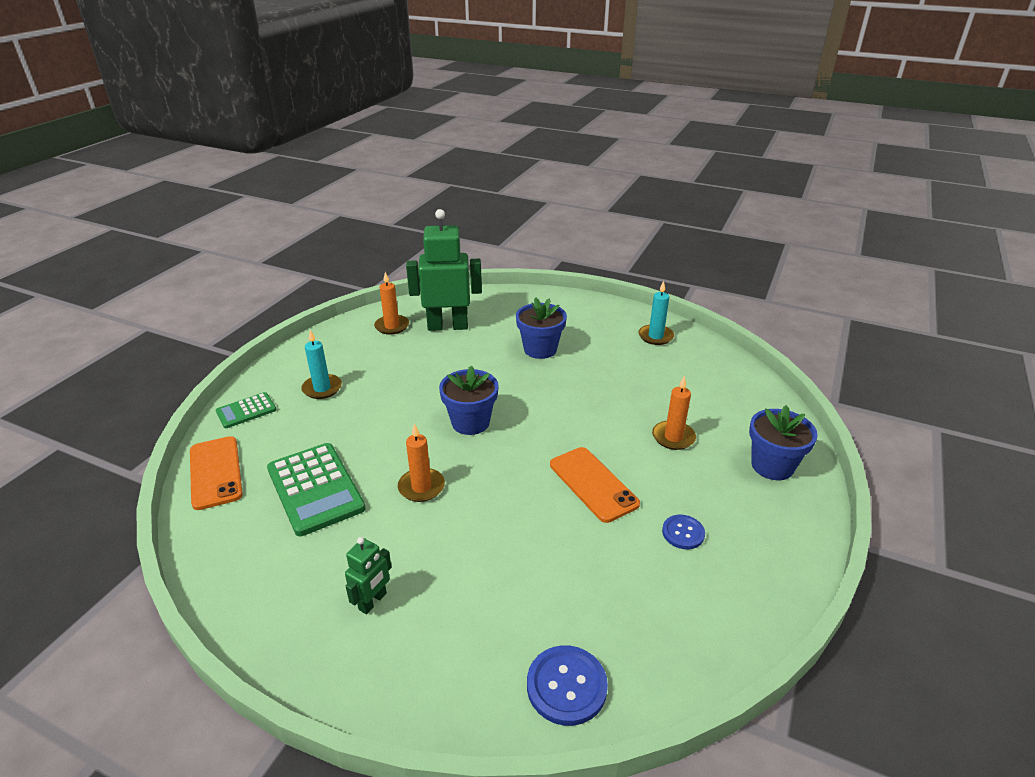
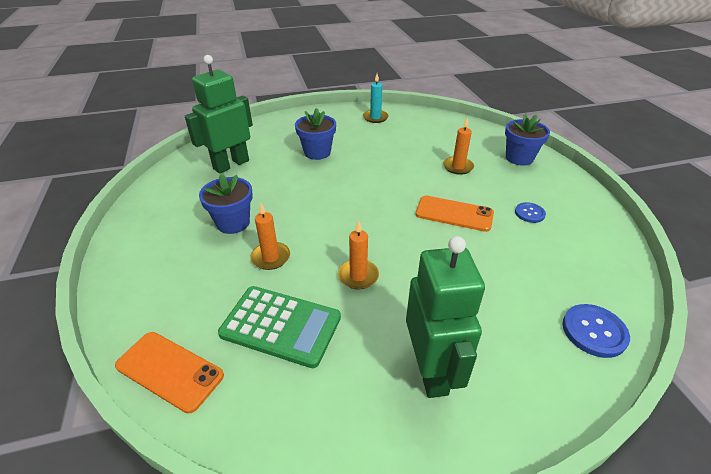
camera: 40 degrees left, 5 degrees up
green calculator [216,392,276,428] -> none
turquoise candle [301,330,342,399] -> none
green robot [345,537,392,615] -> green robot [406,236,485,398], size x2.10
orange candle [374,272,409,335] -> orange candle moved to [250,203,290,270]
blue flower pot [439,365,499,435] -> blue flower pot moved to [199,173,253,234]

